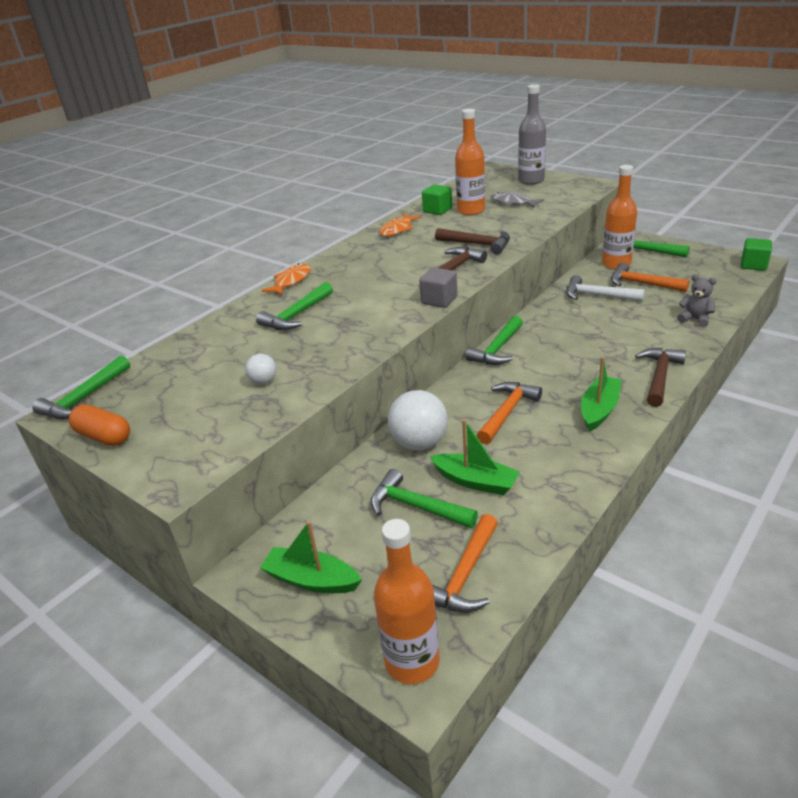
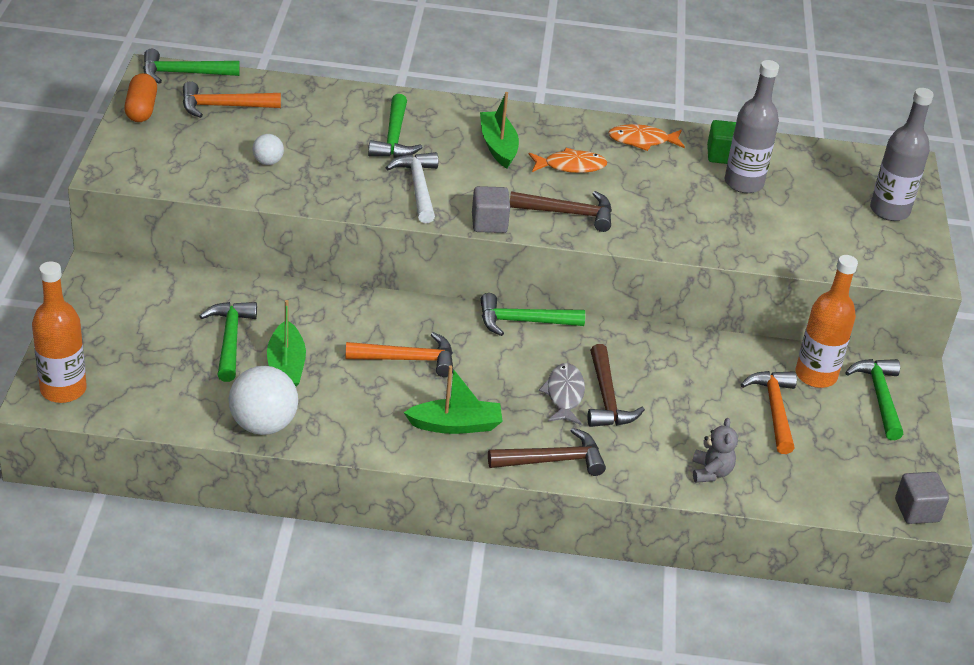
camera: 50 degrees right, 5 degrees up
green hammer [256,282,333,330] -> green hammer turned 90 degrees counterclockwise [368,94,423,158]
green boat [260,521,362,593] -> green boat moved to [480,92,519,169]
orange fish [262,263,311,296] -> orange fish moved to [529,148,607,173]
white ball [388,390,448,450] -> white ball moved to [229,366,298,435]
orange hammer [433,514,498,613] -> orange hammer moved to [183,81,281,118]
brown hammer [435,228,510,254] -> brown hammer moved to [588,344,645,427]
orange bottle [455,109,485,215] -> grey bottle [725,60,779,193]
grey fish [491,192,544,208] -> grey fish moved to [539,363,585,425]
white hammer [566,275,645,302] -> white hammer moved to [385,152,438,223]
green cube [741,238,772,271] -> grey cube [895,472,949,524]

